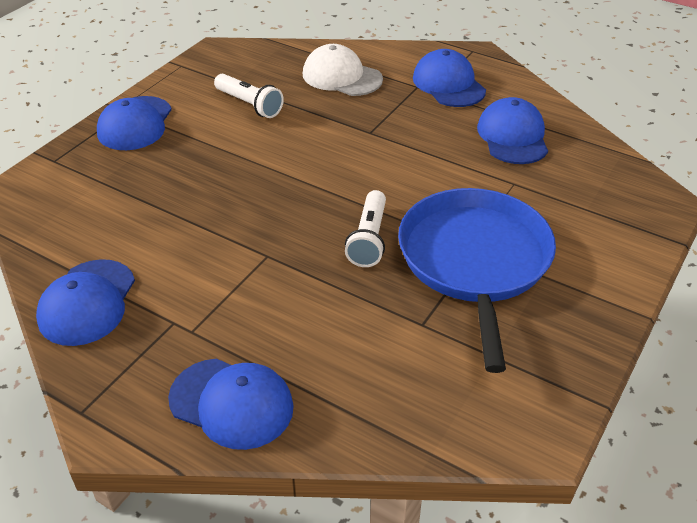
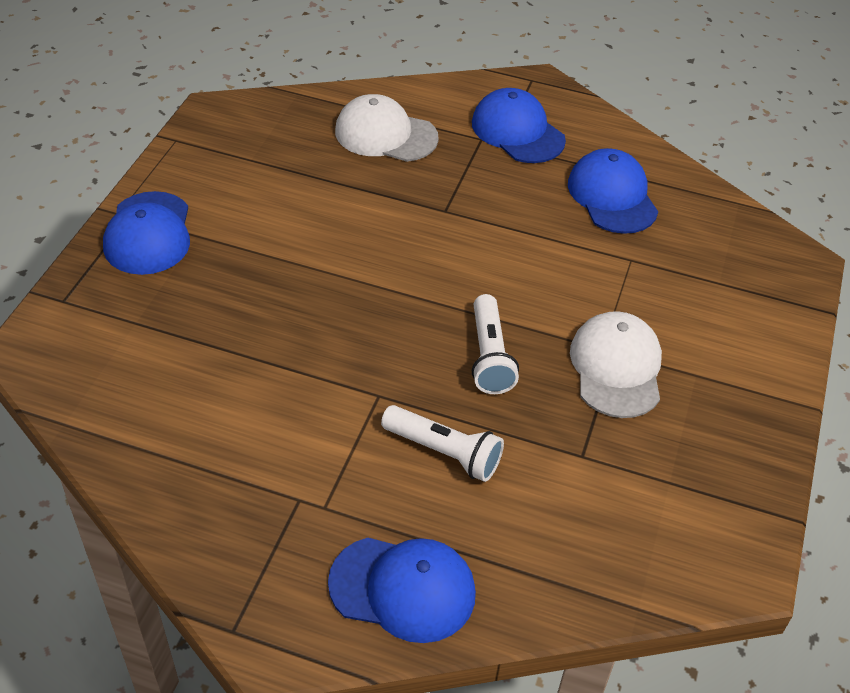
camera: 15 degrees left, 5 degrees up
blue cap [36,259,135,346] -> none
white flashlight [214,74,284,118] -> white flashlight moved to [381,405,504,482]
blue pan [398,188,556,373] -> white cap [570,311,662,418]

